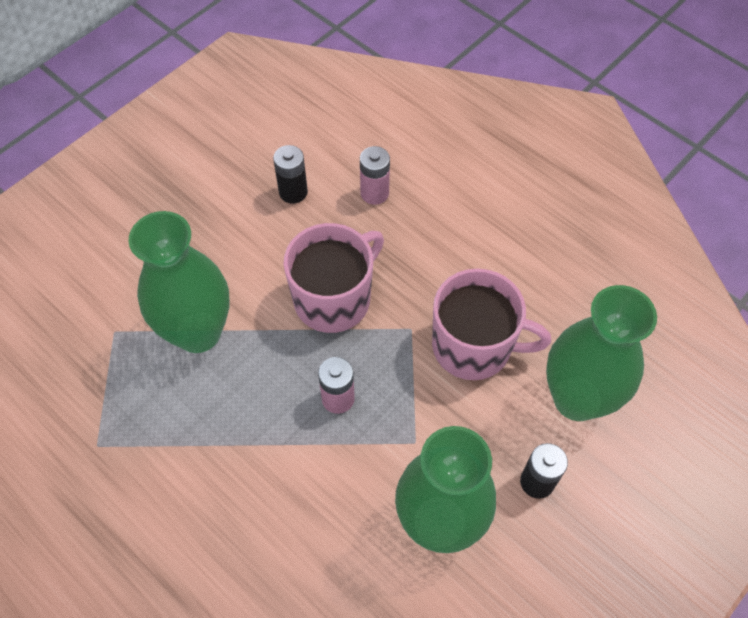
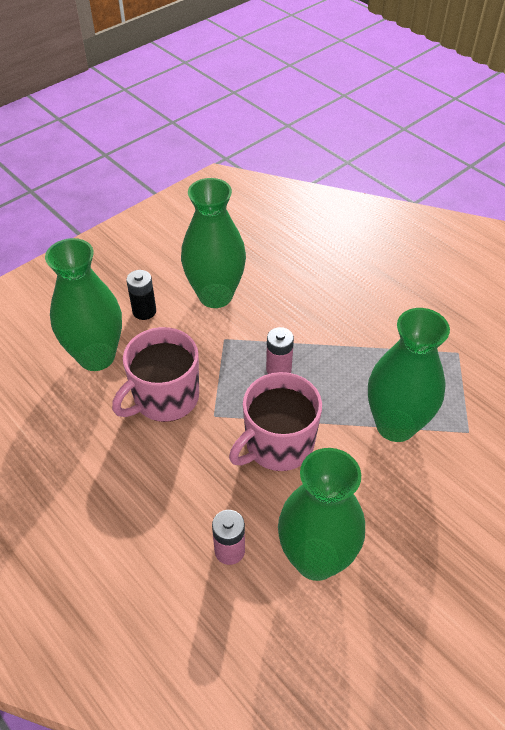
camera: 175 degrees left, 10 degrees down
black battery [273,145,308,204] -> green vase [278,448,365,581]
pink mug [432,268,551,380] -> pink mug turned 60 degrees counterclockwise [112,327,199,422]

